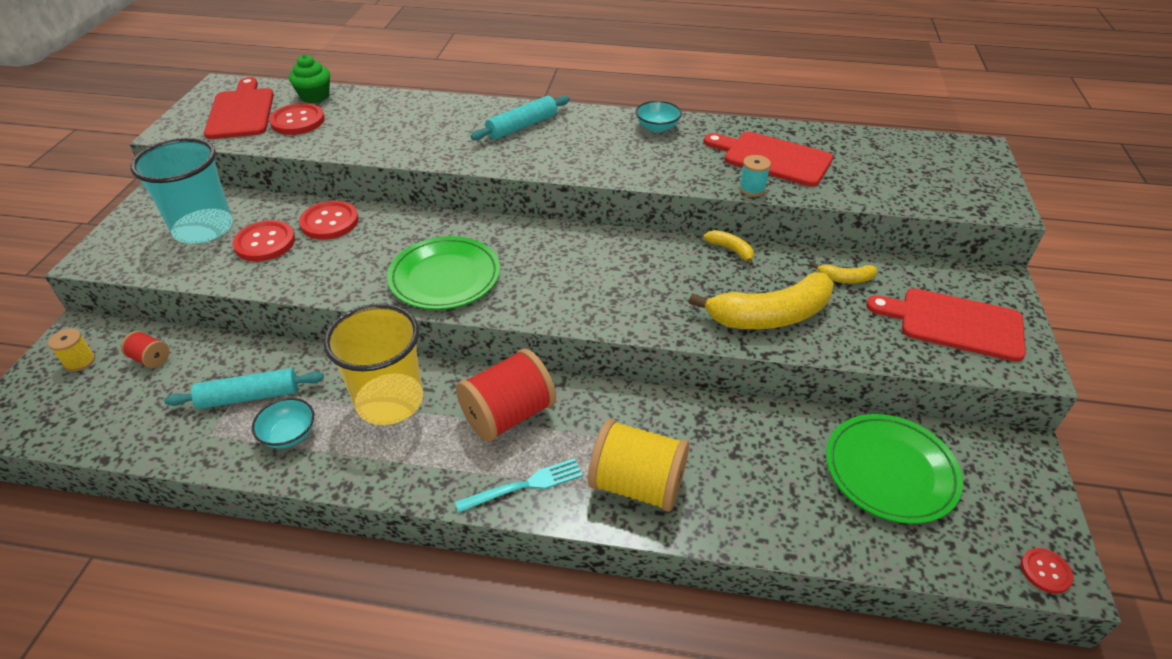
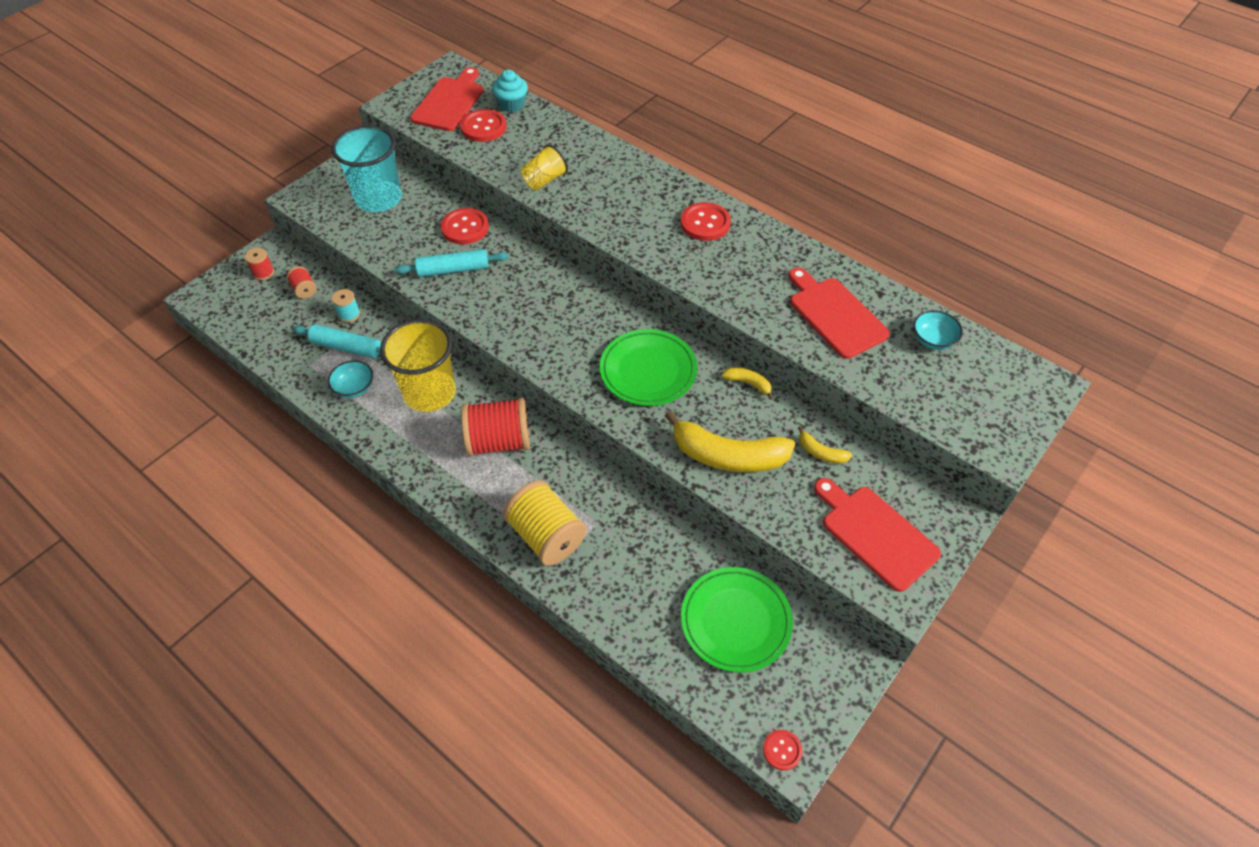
camera: 30 degrees right, 10 degrees up
yellow spool [48,328,95,372] -> red spool [245,248,274,280]
red button [233,220,295,262] -> red button moved to [681,202,731,241]
green cupcake [289,55,330,103] -> turquoise cupcake [492,70,528,112]
green plate [387,236,500,310] -> green plate moved to [600,329,697,406]
turquoise fork [455,458,583,513] -> none
turquoise rolling pin [470,95,570,140] -> turquoise rolling pin moved to [395,249,508,277]
turquoise bowl [636,101,682,132] -> turquoise bowl moved to [914,310,963,350]
yellow banana [703,230,754,266] -> yellow banana turned 45 degrees counterclockwise [721,367,773,400]
turquoise spool [739,155,771,196] -> turquoise spool moved to [332,289,360,323]
none -> yellow cup [521,144,568,190]

